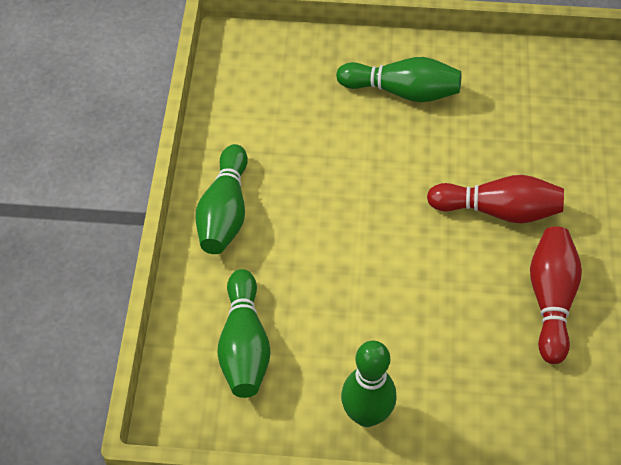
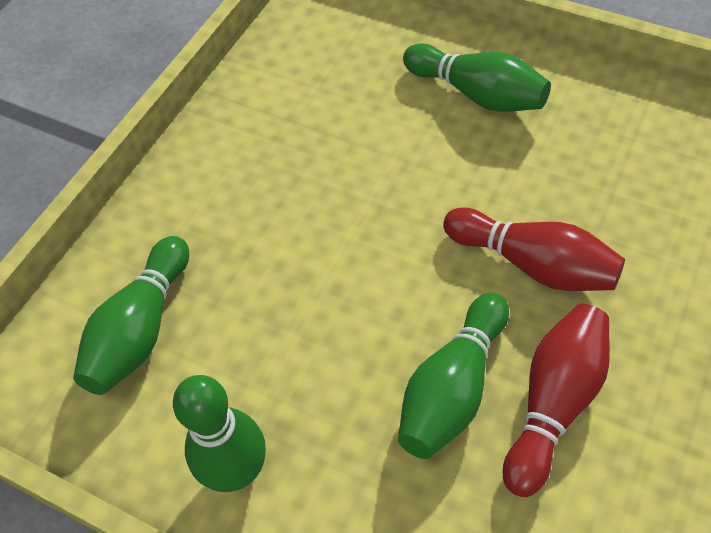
camera: 25 degrees right, 0 degrees up
green bowling pin [195,144,248,254] -> green bowling pin moved to [398,292,509,459]

